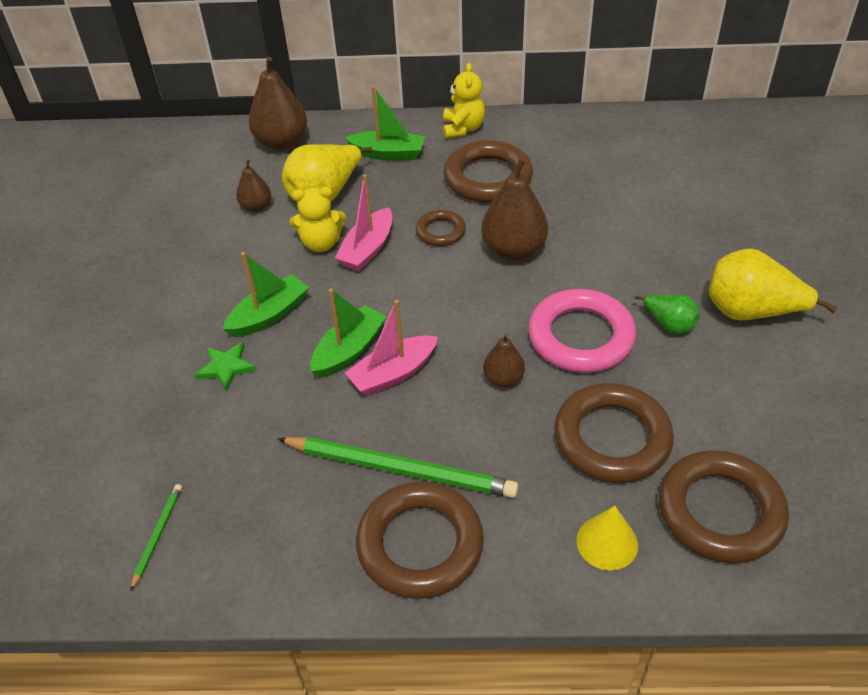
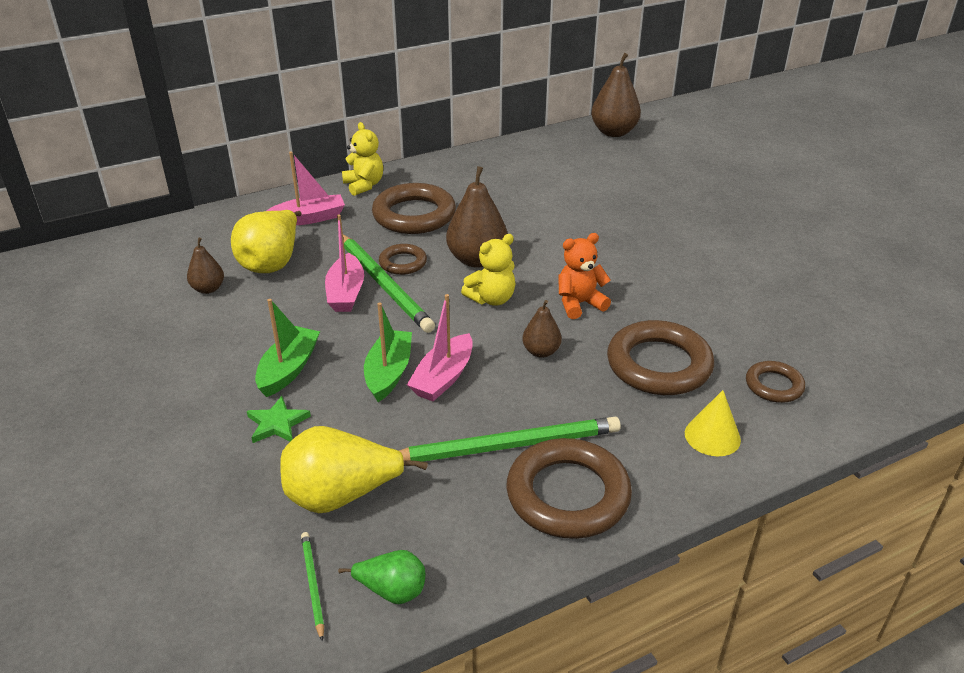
camera: 30 degrees left, 10 degrees down
brown pear [249,57,307,150] -> brown pear moved to [591,53,641,137]
yellow teddy bear [289,187,346,252] -> yellow teddy bear moved to [461,234,515,306]
green boat [345,86,425,160] -> pink boat [267,151,345,225]
pink ring [528,289,636,373] -> orange teddy bear [558,233,611,319]
green pear [635,294,700,334] -> green pear moved to [338,550,425,604]
brown ring [659,450,789,563] -> brown ring [746,361,805,403], size x0.53
yellow pear [709,248,837,320] -> yellow pear moved to [280,426,428,513]
none -> green pencil [343,235,435,333]

